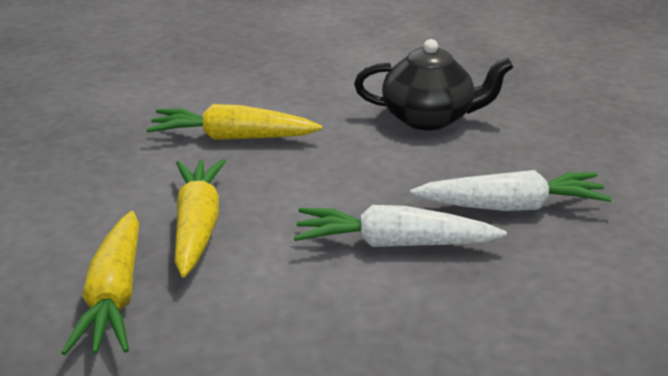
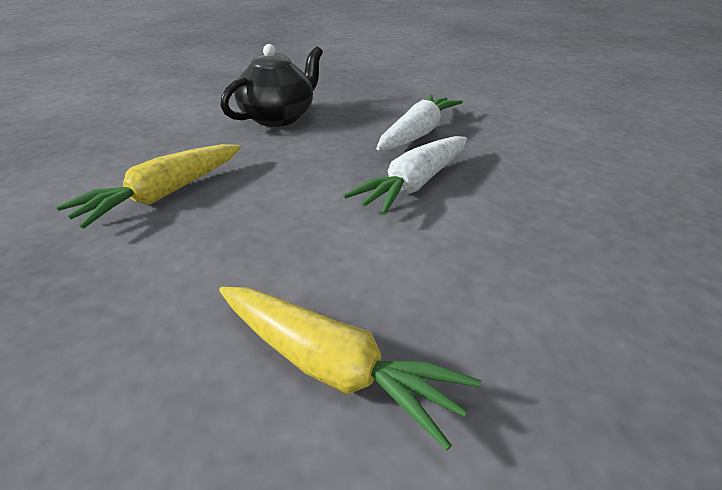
camera: 55 degrees left, 5 degrees up
yellow carrot [175,159,226,277] -> none

